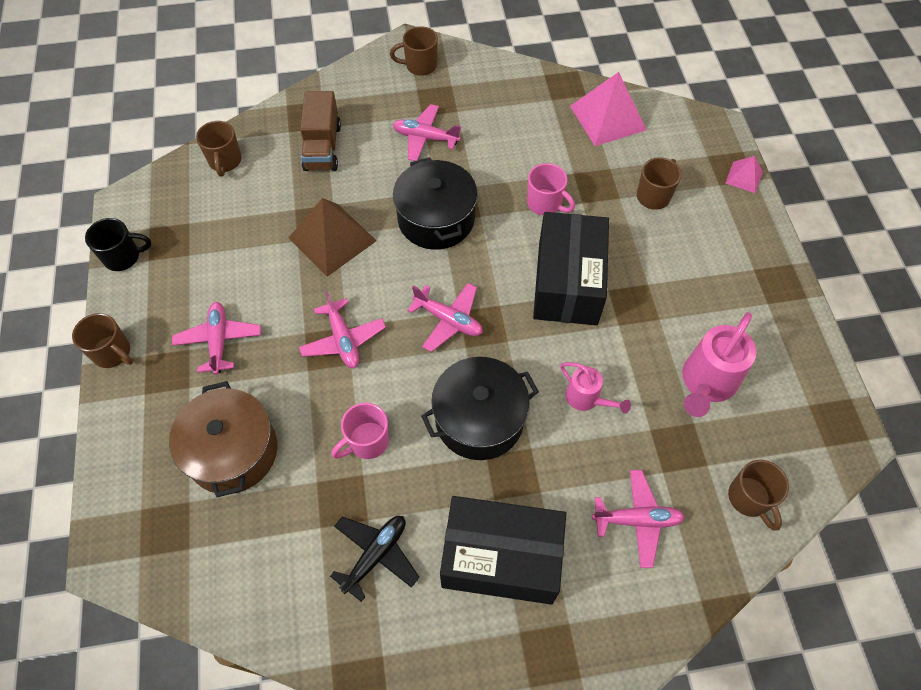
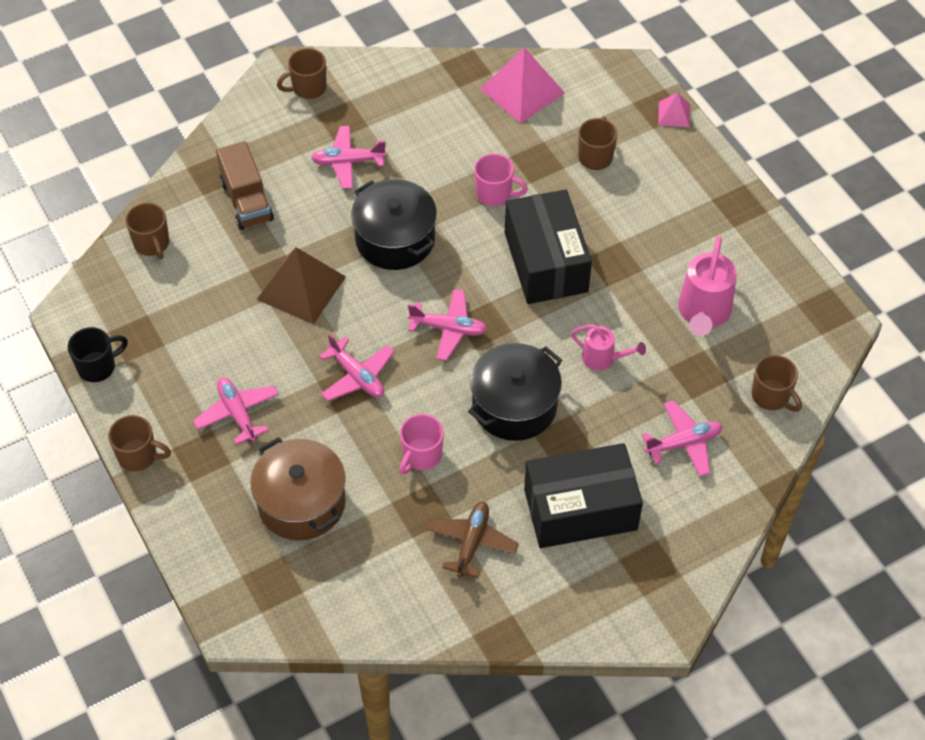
camera: 20 degrees left, 5 degrees down
black plane [330,516,420,602] -> brown plane [427,502,519,578]

